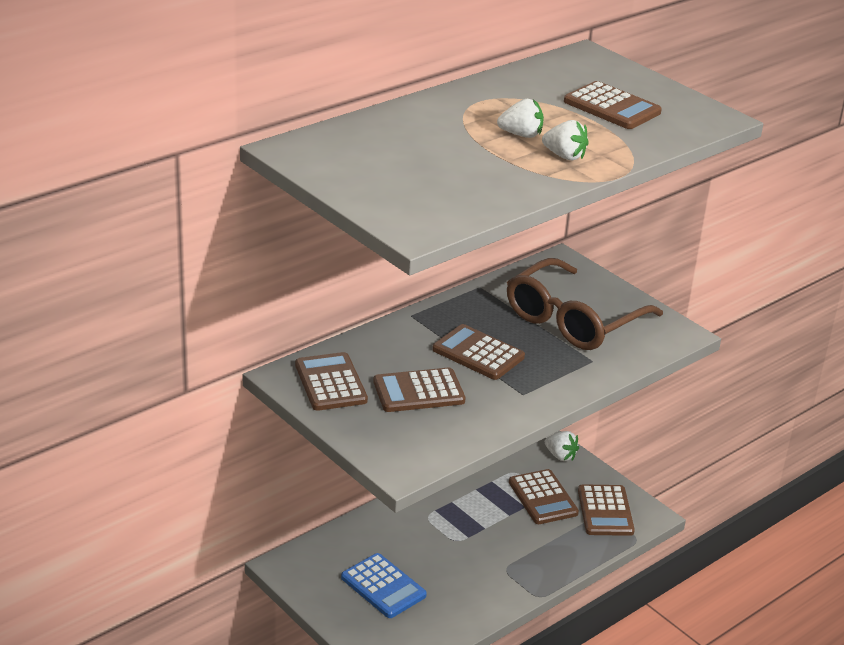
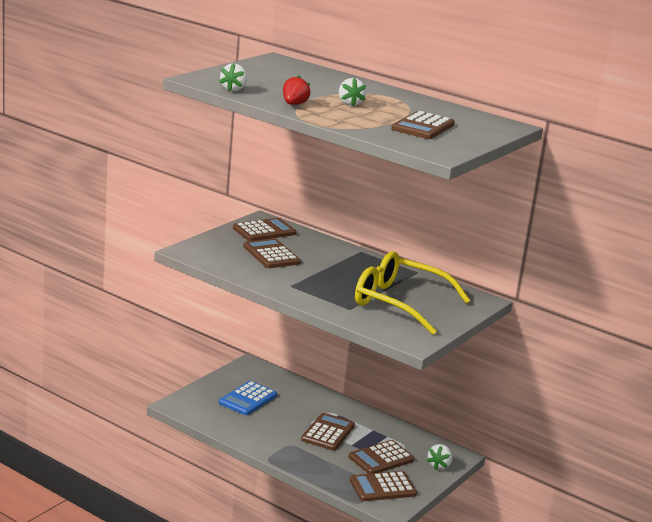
camera: 75 degrees right, 10 degrees down
brown calculator [432,324,525,380] -> brown calculator moved to [301,413,355,451]
brown glasses [507,258,663,350] -> yellow glasses [355,251,471,335]
white strawberry [542,120,589,160] -> white strawberry moved to [219,63,247,91]
none -> red strawberry [283,75,310,105]

